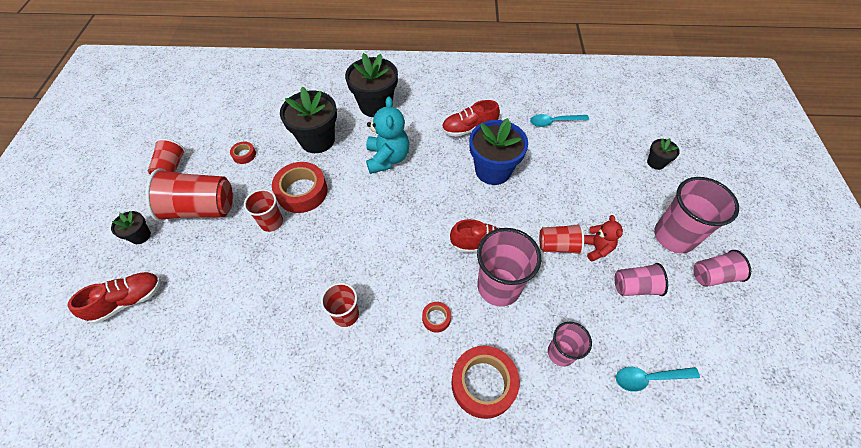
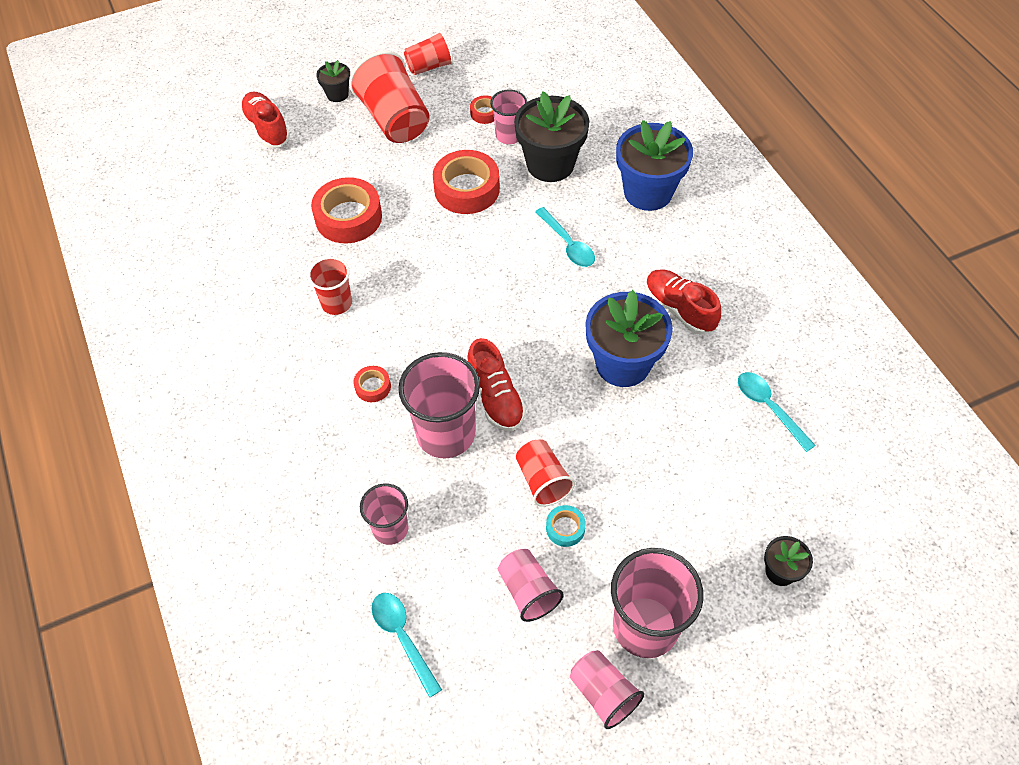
camera: 65 degrees right, 0 degrees up
red shoe [68,272,161,323] -> red shoe turned 150 degrees counterclockwise [240,92,290,148]
red cup [244,189,283,232] -> none
black flower pot [345,53,398,117] -> blue flower pot [616,120,693,211]
turquoise teddy bear [366,97,409,174] -> turquoise spoon [535,207,595,267]
red tape [451,346,520,419] -> red tape moved to [311,177,382,243]
red teddy bear [584,215,623,261] -> turquoise tape [546,505,586,547]
none -> pink cup [490,89,527,144]

